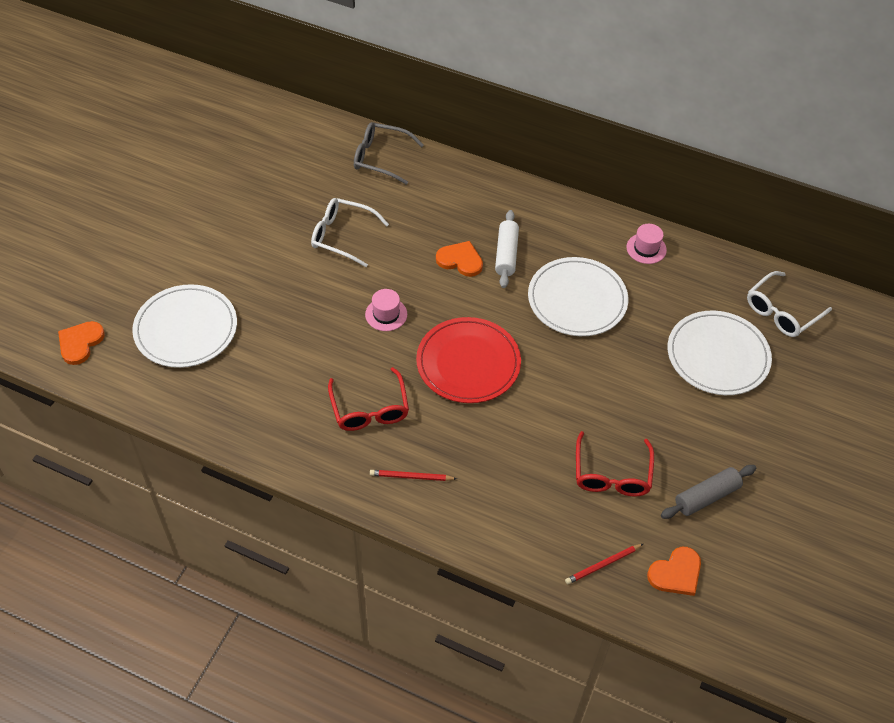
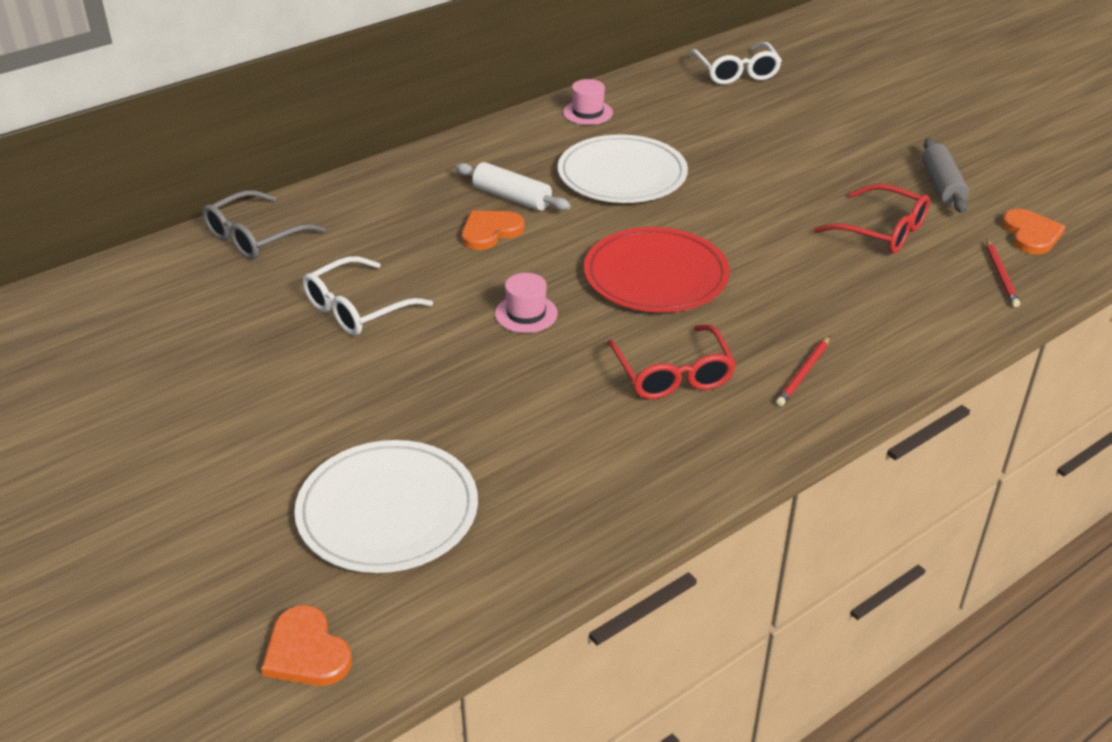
camera: 60 degrees left, 15 degrees down
red glasses [328,367,409,431] -> red glasses turned 60 degrees clockwise [607,324,736,399]
white plate [668,311,772,395] -> none

